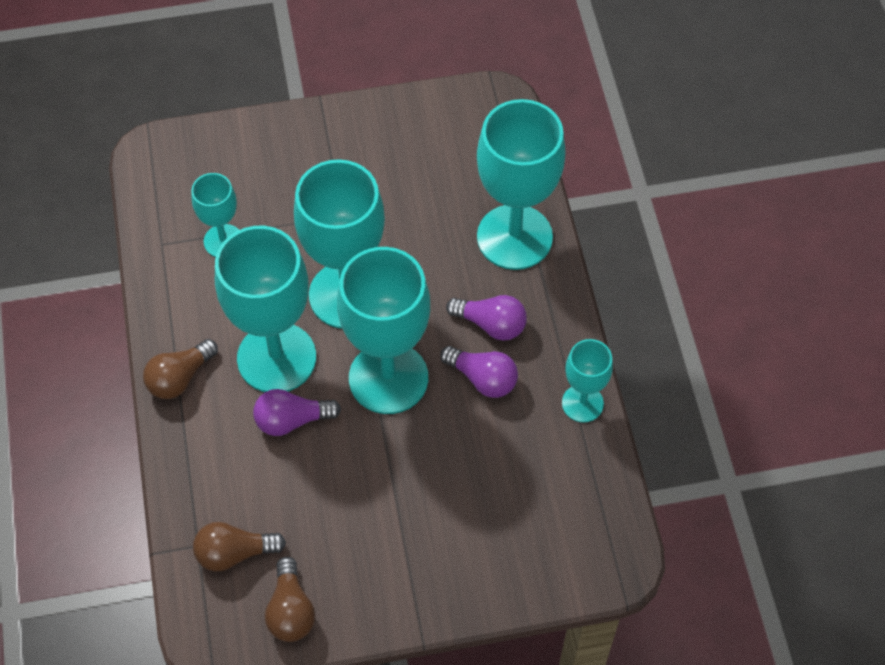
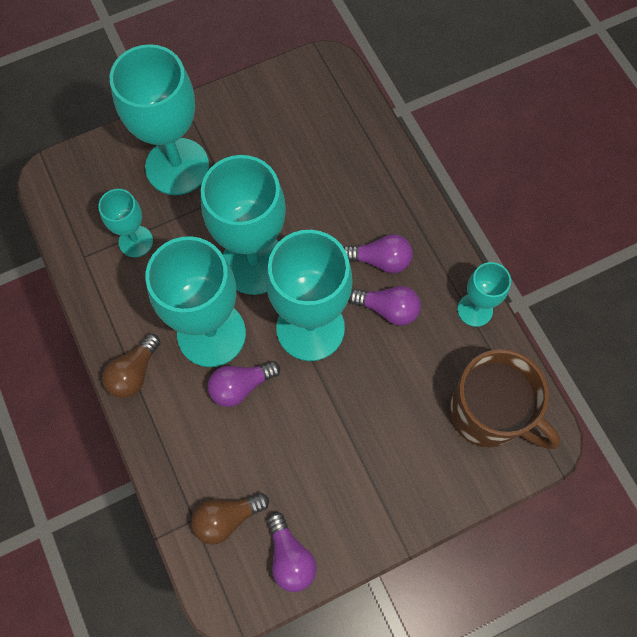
camera: 15 degrees left, 10 degrees up
brown light bulb [265,557,315,642] -> purple light bulb [267,512,316,592]
turquoise goblet [477,99,566,270] -> turquoise goblet moved to [110,44,209,195]
none -> brown mug [450,349,561,449]

